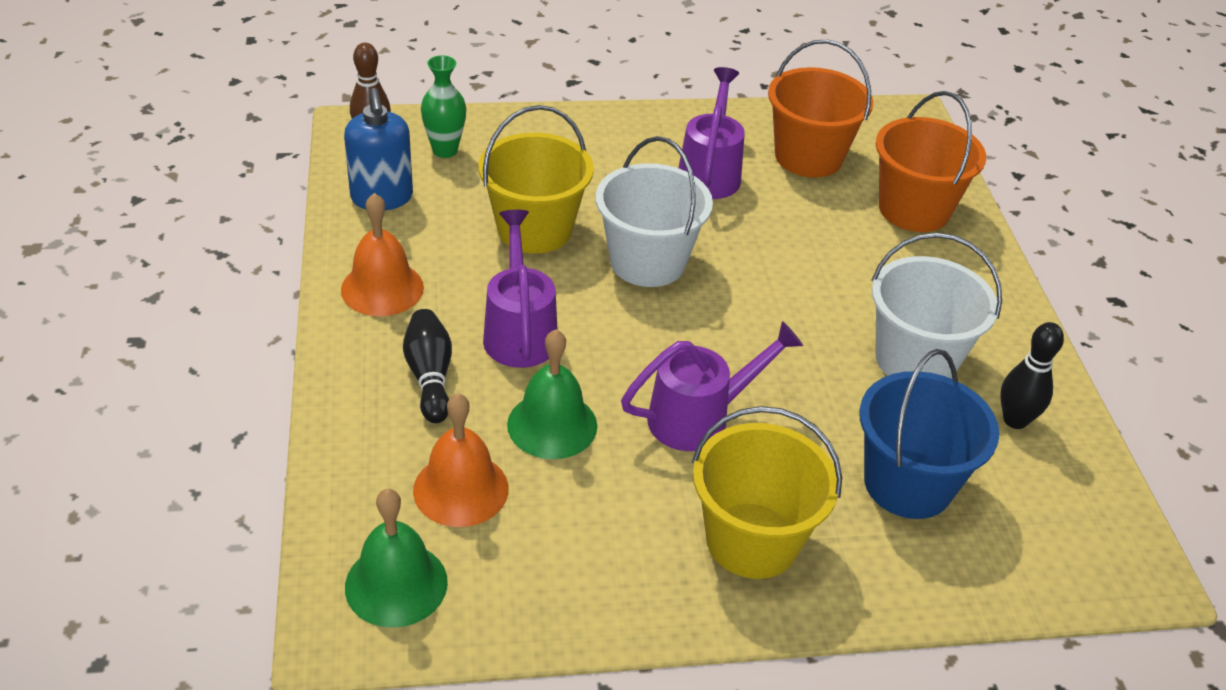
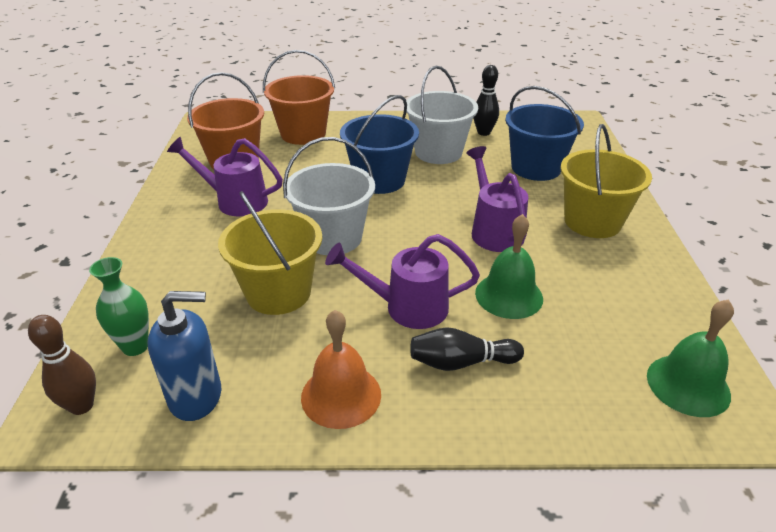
camera: 80 degrees left, 5 degrees down
orange bell [413,393,509,527] -> none
none -> blue bucket [340,95,419,194]

